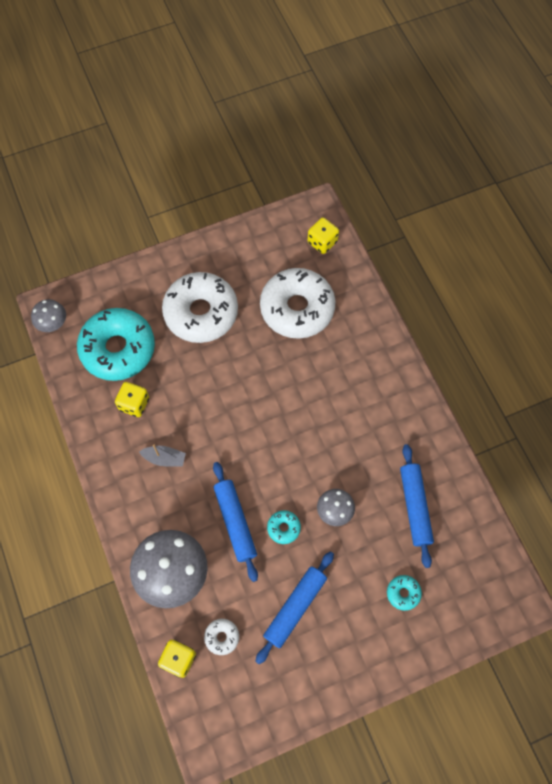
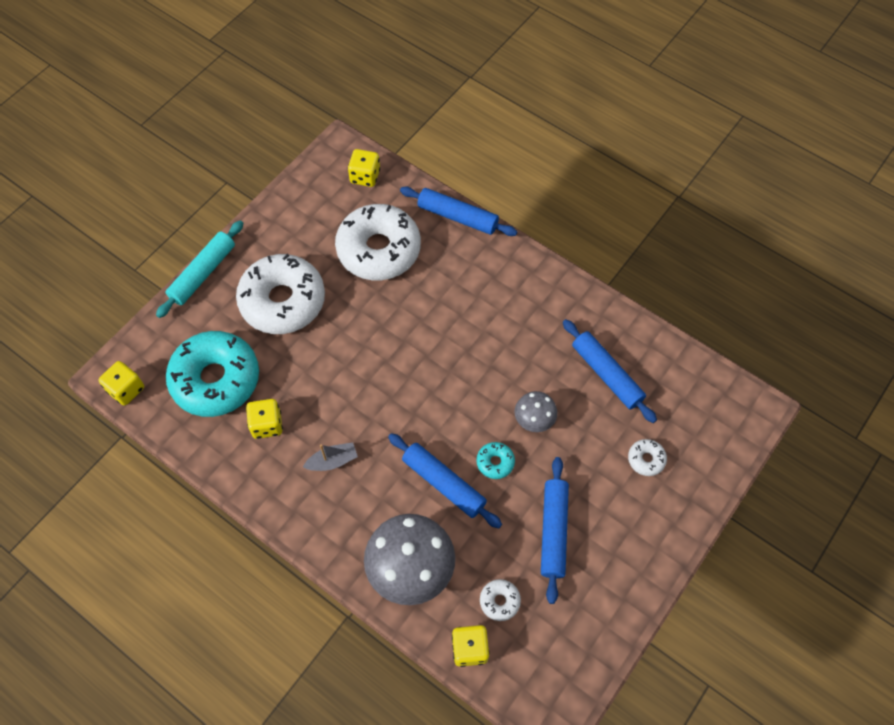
camera: 30 degrees left, 5 degrees down
grey mushroom [31,299,66,332] -> yellow dice [99,361,144,406]
turquoise donut [387,575,422,611] -> white donut [628,439,667,476]
none -> turquoise rolling pin [156,221,244,318]
none -> blue rolling pin [400,187,517,236]

